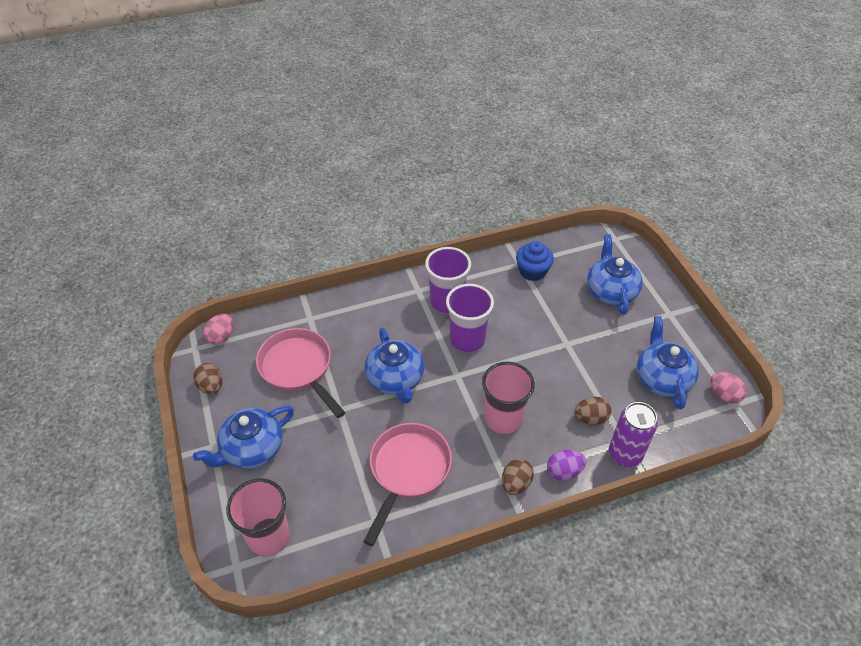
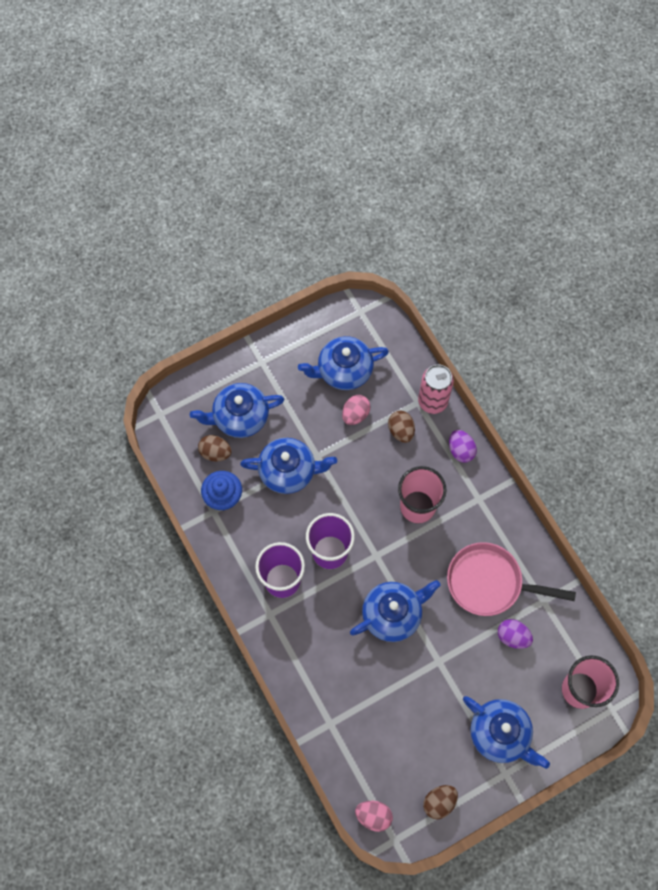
camera: 100 degrees left, 20 degrees up
pink pan [256,328,345,418] -> none
brown egg [502,459,534,495] -> brown egg moved to [198,435,232,462]
purple can [609,402,658,467] -> pink can [418,364,454,414]
pink egg [711,372,747,404] -> pink egg moved to [342,395,371,425]
none -> blue teapot [240,438,337,494]
none -> purple egg [498,619,533,649]

